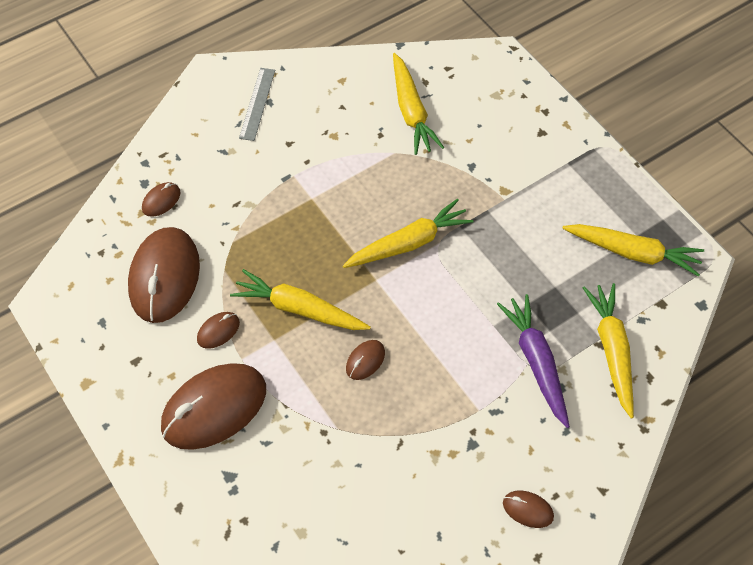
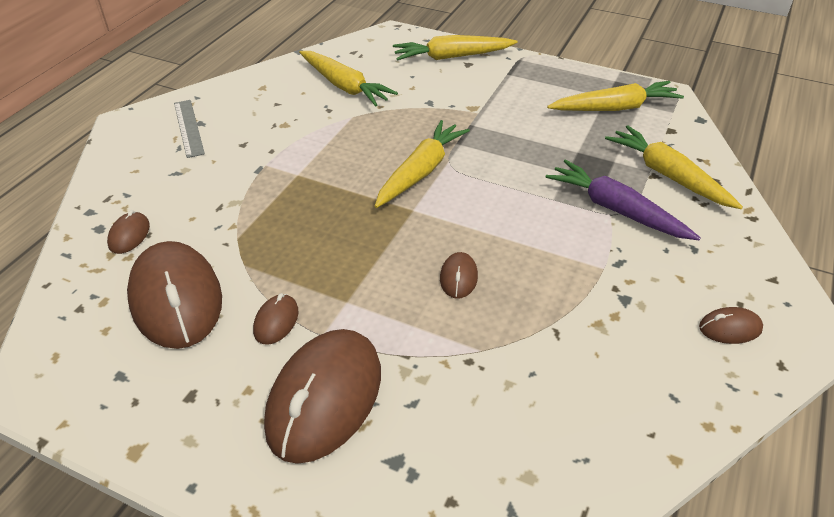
camera: 30 degrees left, 15 degrees down
yellow carrot [230,269,371,330] -> yellow carrot moved to [393,35,518,61]

